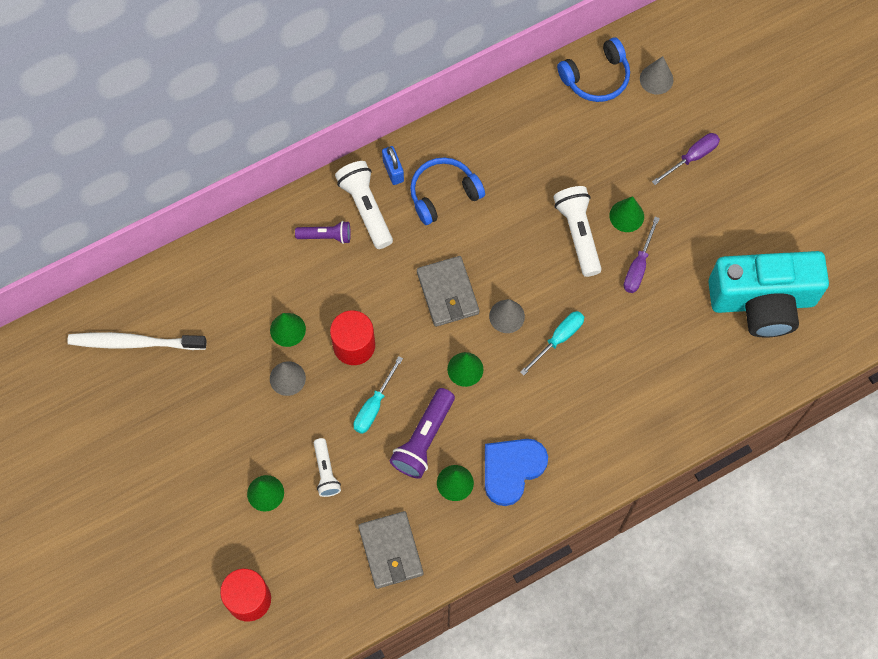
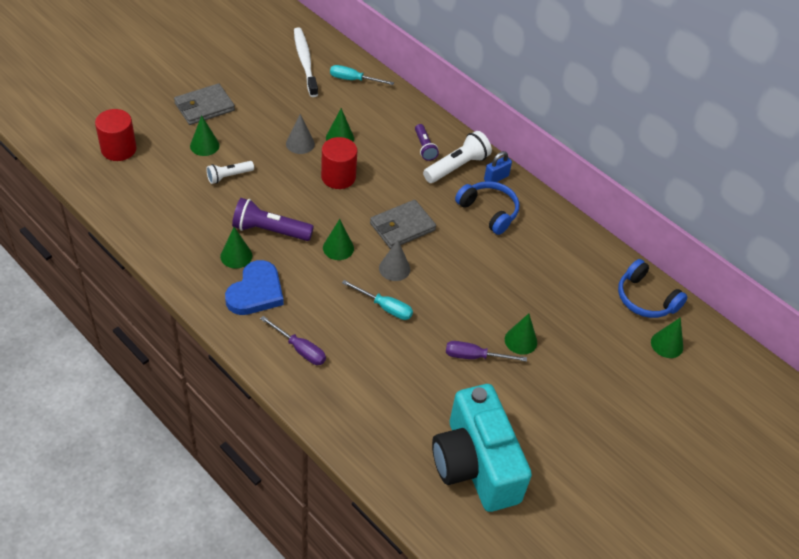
camera: 70 degrees right, 20 degrees down
turquoise screwdriver [353,356,403,434] -> turquoise screwdriver moved to [330,65,394,85]
grey wallet [358,511,423,589] -> grey wallet moved to [174,83,235,125]
blue heart [485,439,548,506] -> blue heart turned 90 degrees clockwise [225,260,284,315]
white flashlight [553,186,602,277] -> none
grey cone [640,56,673,95] -> green cone [651,317,683,358]
purple screwdriver [652,133,720,185] -> purple screwdriver moved to [260,316,326,365]

